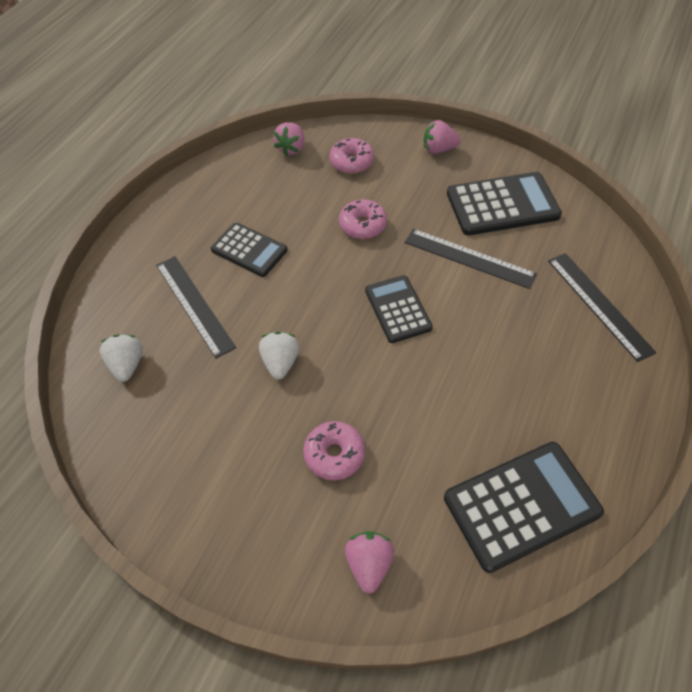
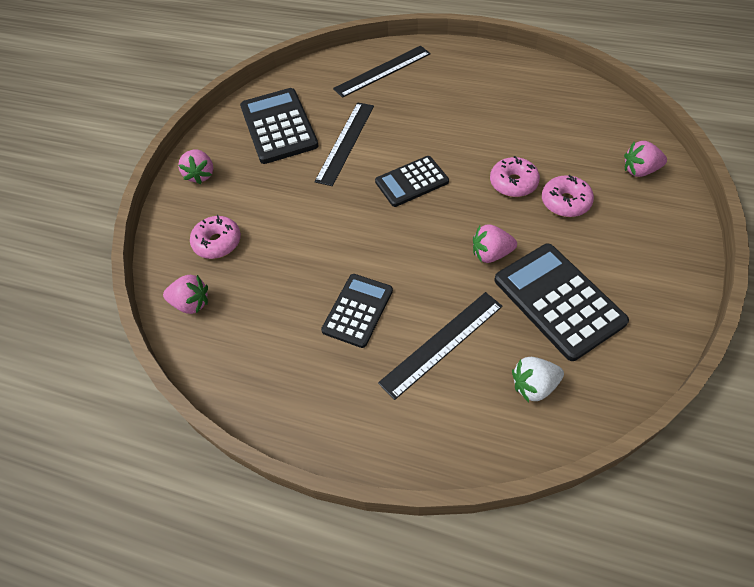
camera: 95 degrees left, 0 degrees up
white strawberry [259,332,300,380] -> pink strawberry [473,224,517,263]
pink donut [339,199,387,239] -> pink donut moved to [490,156,540,197]
black calculator [444,442,604,573] -> black calculator moved to [495,244,629,361]

